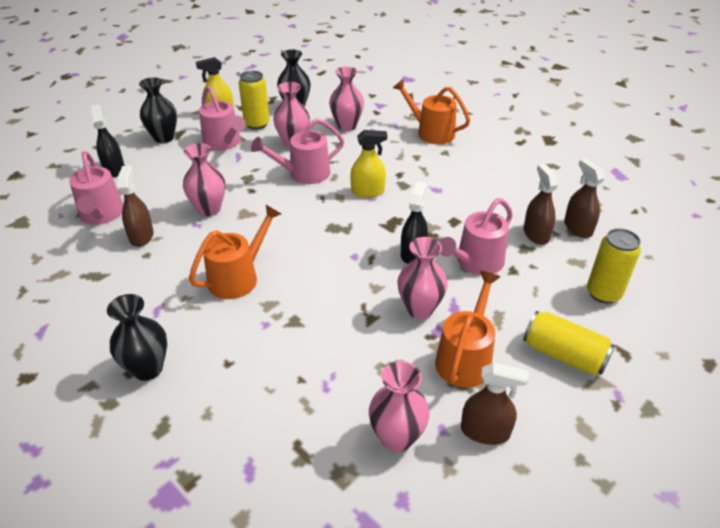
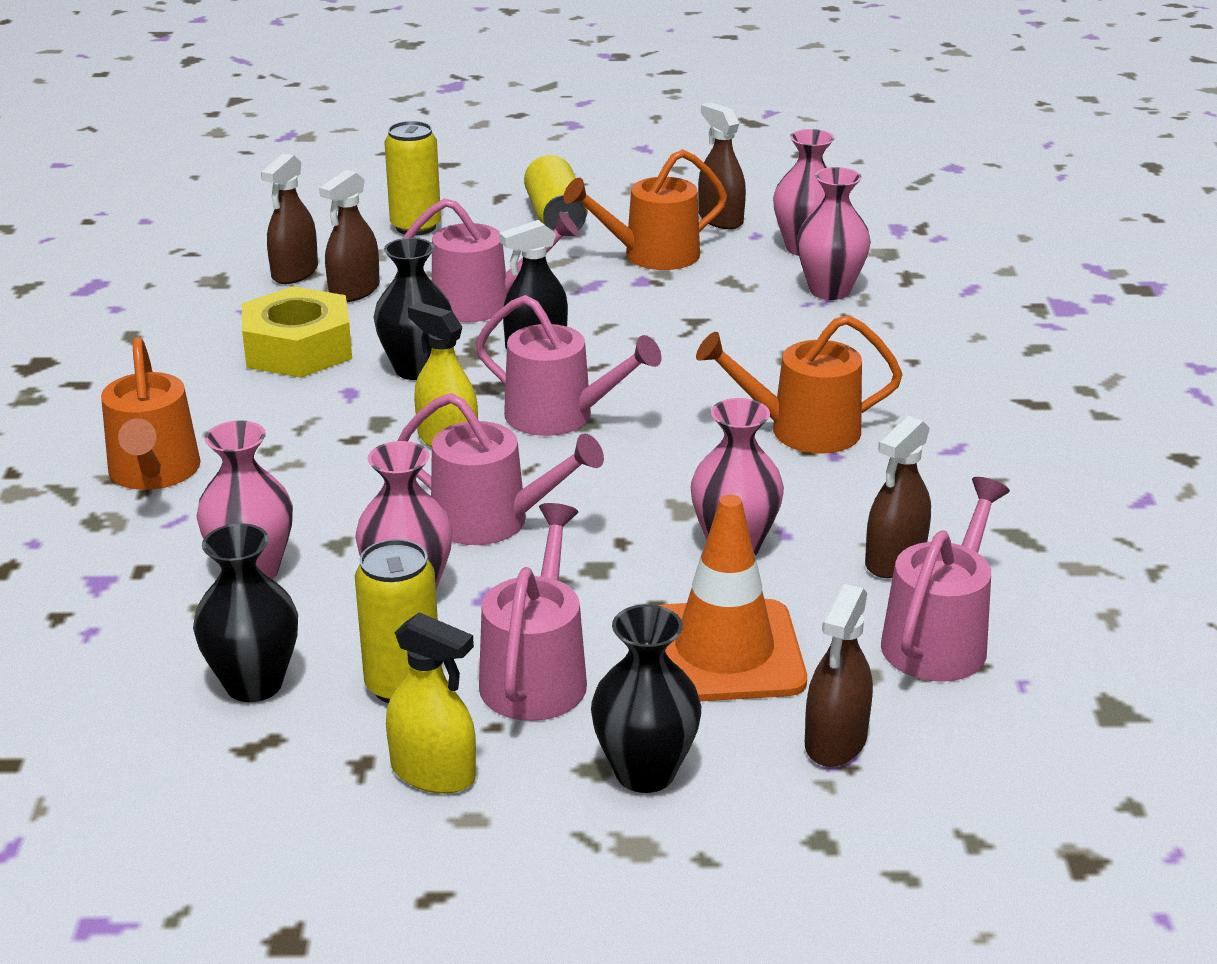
camera: 135 degrees left, 10 degrees down
black spray bottle [91,104,125,177] -> brown spray bottle [805,584,873,767]
black vase [107,294,167,381] -> black vase moved to [373,238,453,380]
pink vase [397,237,448,319] -> pink vase moved to [797,167,871,300]
none -> yellow nut [242,286,352,378]
none -> pink watering can [475,295,662,436]
none -> orange traffic cone [658,495,807,701]

